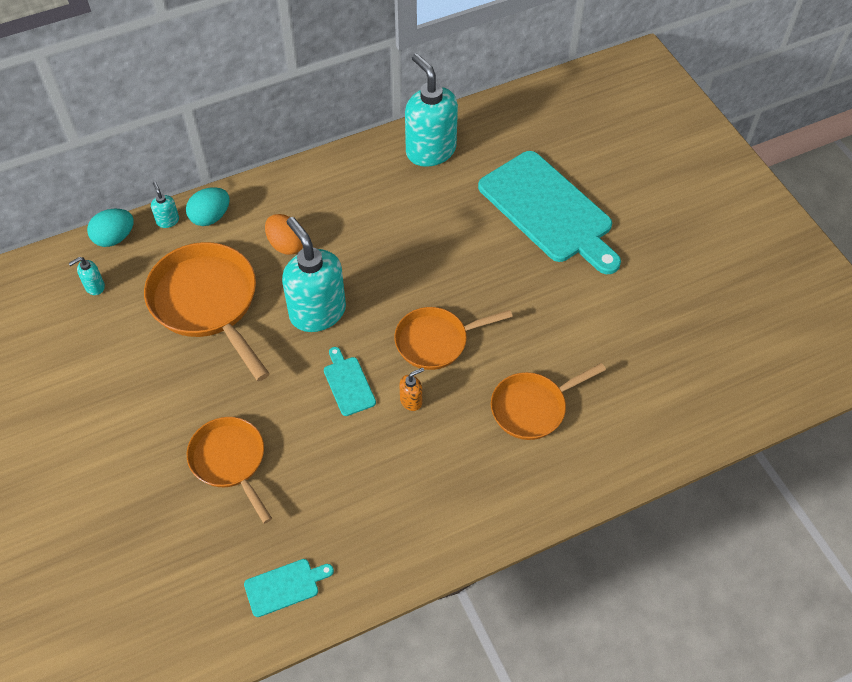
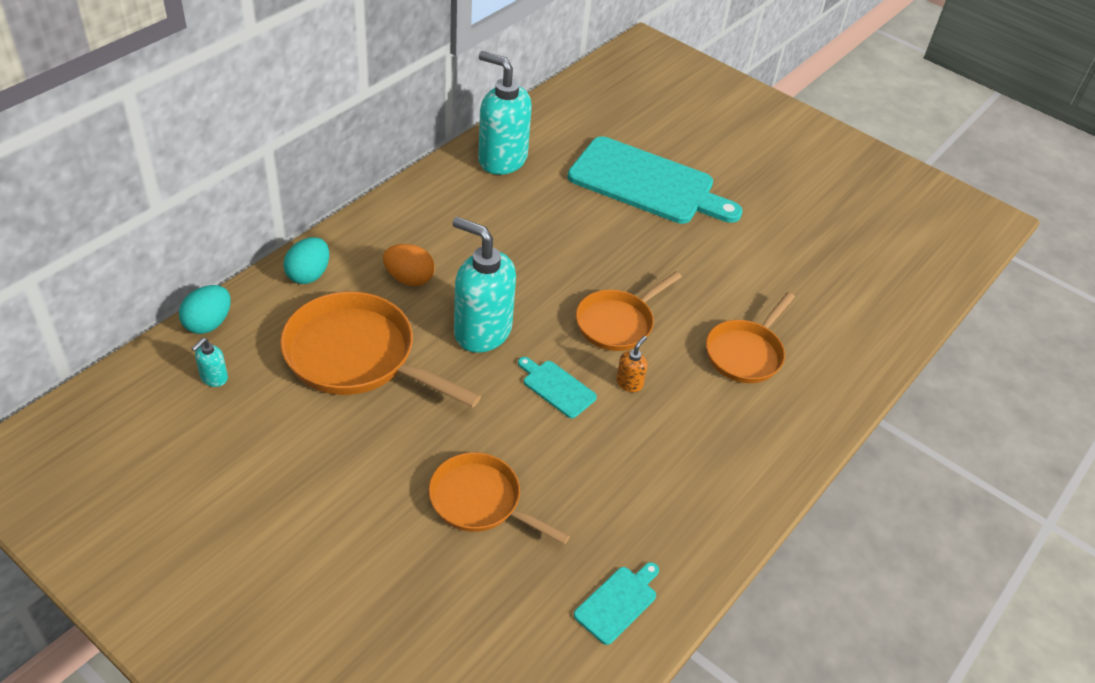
camera: 30 degrees left, 10 degrees down
turquoise soap dispenser [151,182,179,228] -> none

